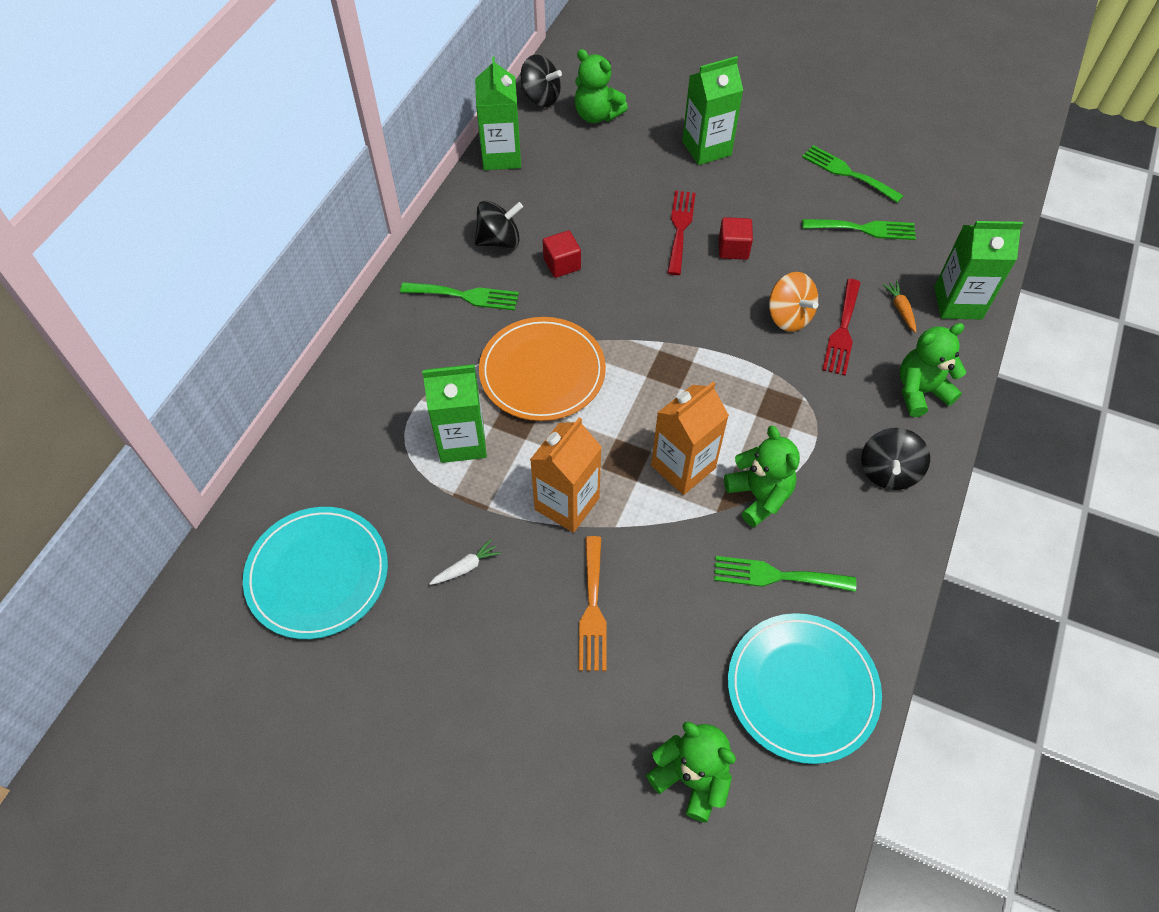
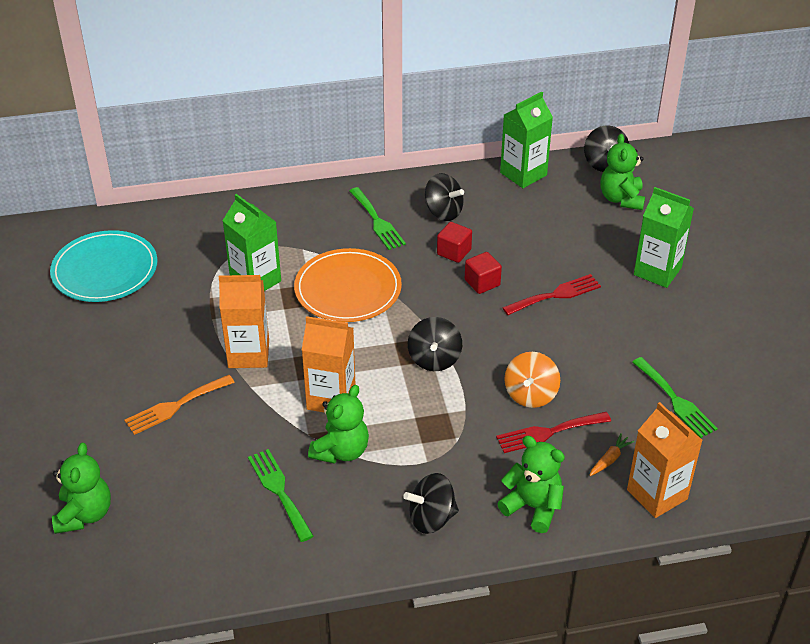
camera: 55 degrees right, 15 degrees down
white carrot [429,539,501,585] -> none
red cube [719,217,753,260] -> red cube moved to [465,252,502,294]
turquoise plate [728,613,882,764] -> none
green fork [802,145,904,203] -> none
green carton [934,221,1023,319] -> orange carton [627,402,703,518]
none -> black spinning top [408,317,462,371]

